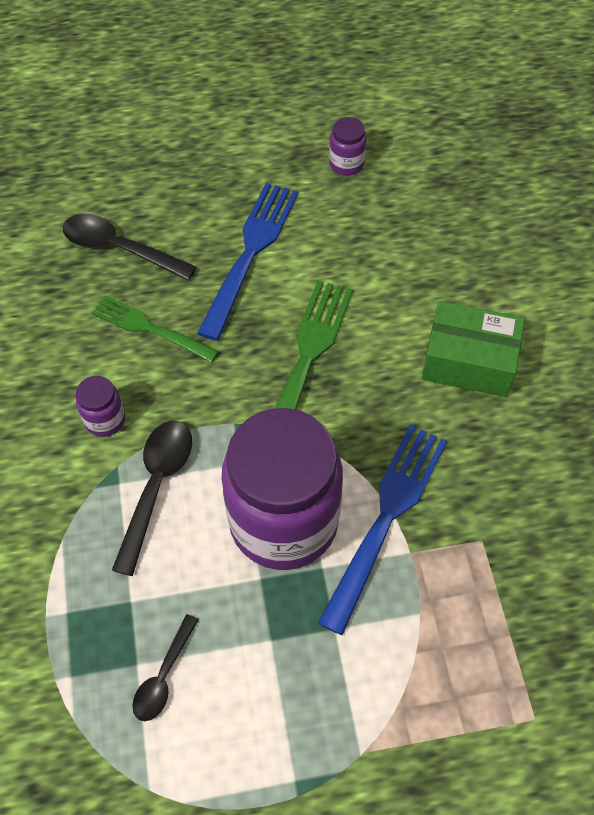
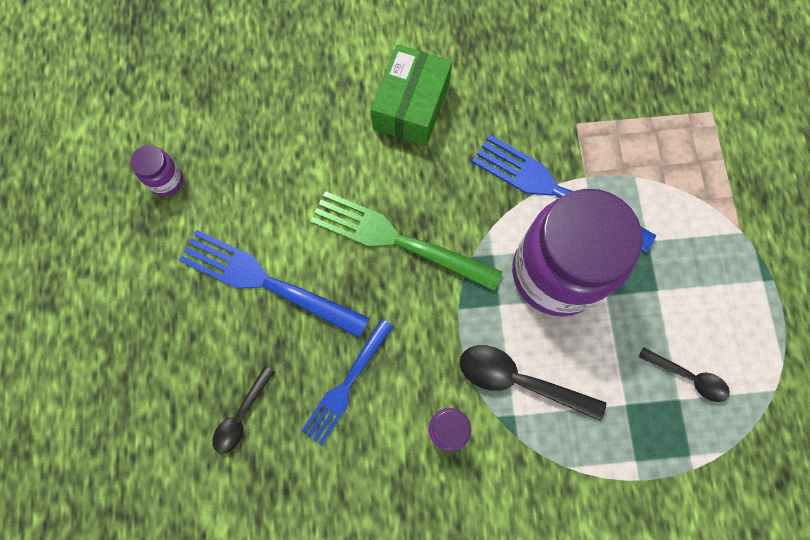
camera: 85 degrees left, 15 degrees up
black spoon [63,214,196,280] -> black spoon [213,366,274,454], size x0.61
green fork [92,295,219,363] -> blue fork [302,319,394,445]

